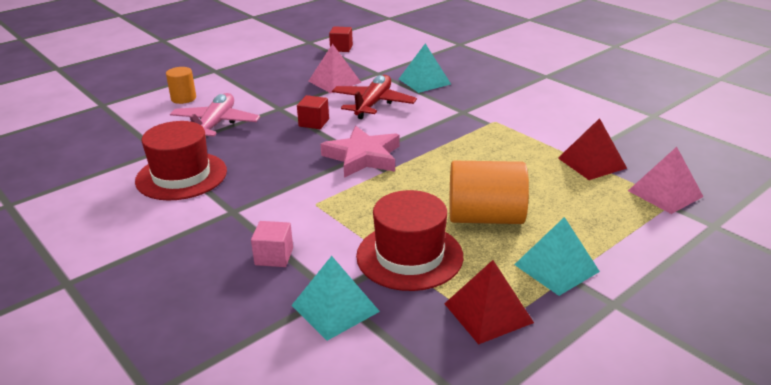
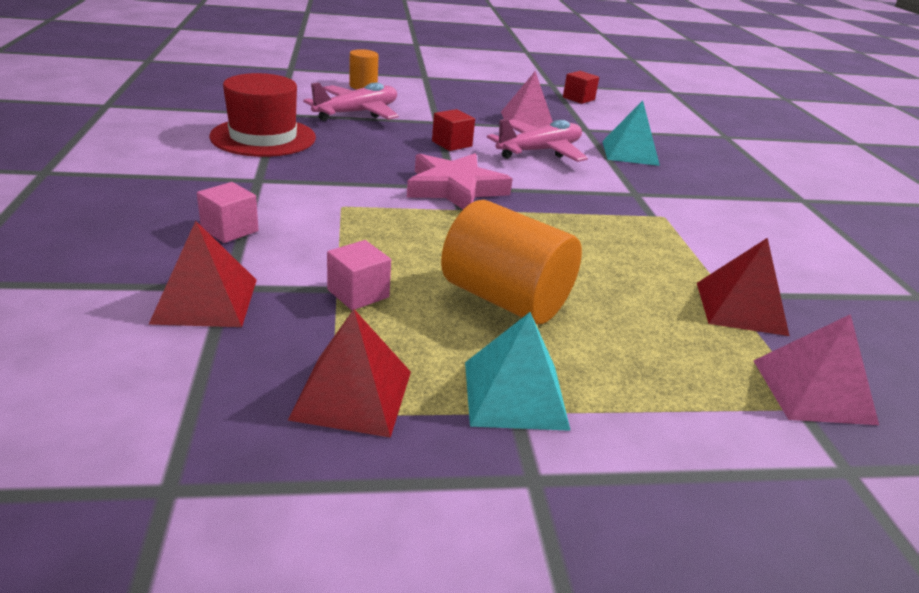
camera: 30 degrees right, 0 degrees up
turquoise pyramid [291,256,380,341] -> red pyramid [148,221,257,327]
red plane [332,75,417,119] -> pink plane [487,119,588,162]
red hat [356,190,463,291] -> pink cube [327,240,391,310]

